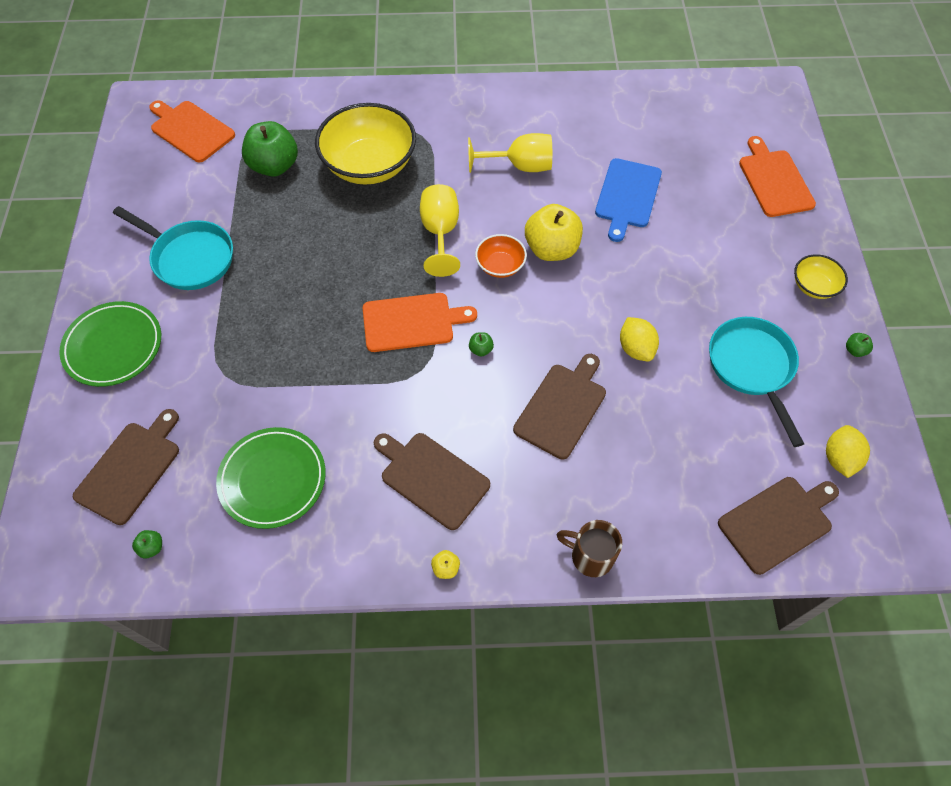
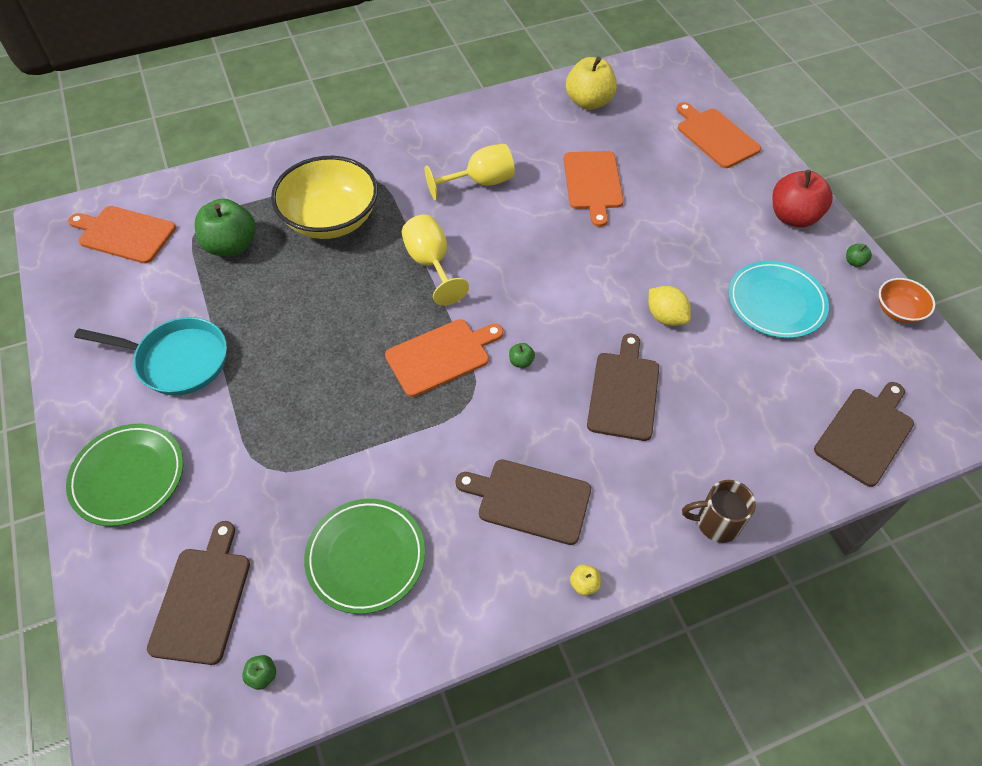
camera: 20 degrees left, 5 degrees down
orange bowl [475,234,527,278] -> orange bowl moved to [879,278,935,323]
yellow apple [525,204,583,261] -> yellow apple moved to [566,57,617,110]
blue cutting board [595,158,662,242] -> orange cutting board [564,151,624,227]
turquoise pan [709,317,804,447] -> turquoise plate [728,261,829,338]
yellow bowl [794,254,848,299] -> red apple [772,170,833,228]
yellow lemon [826,425,870,478] -> none

